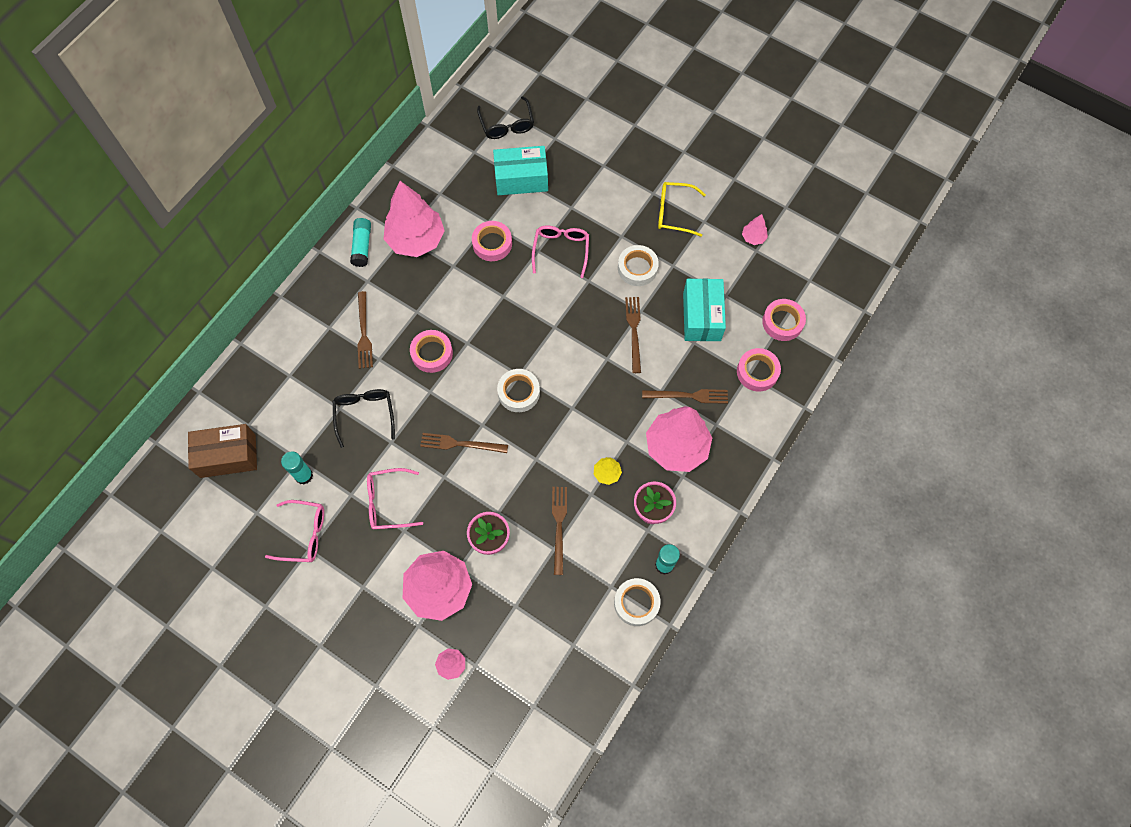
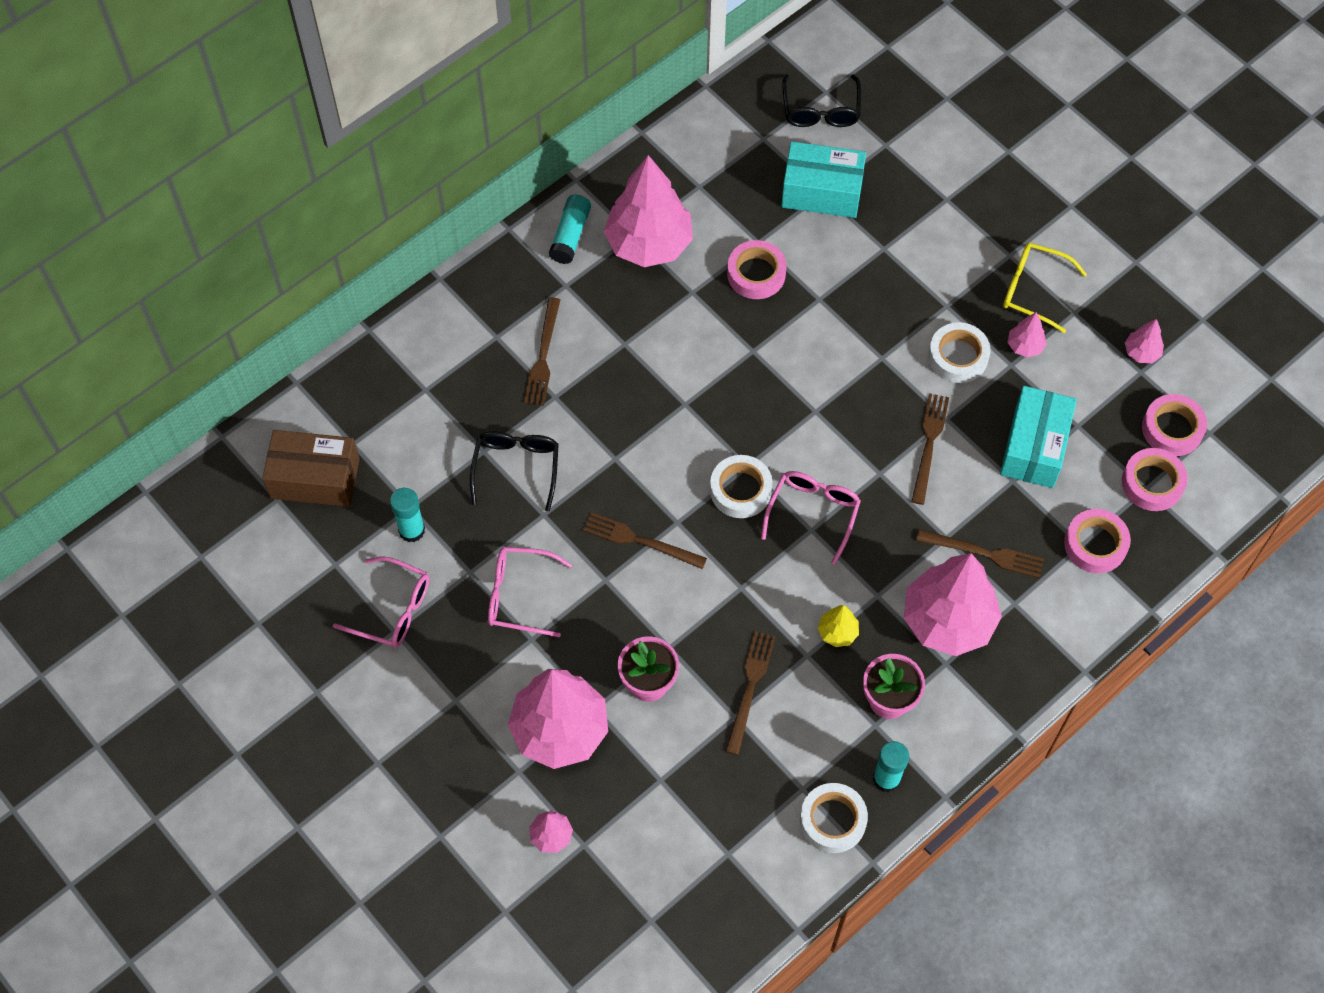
camera: 15 degrees right, 5 degrees down
pink tape [410,330,453,373] -> pink tape moved to [1142,394,1207,456]
pink glasses [532,225,589,278] -> pink glasses moved to [761,471,861,565]
none -> pink tree [1008,312,1047,358]

